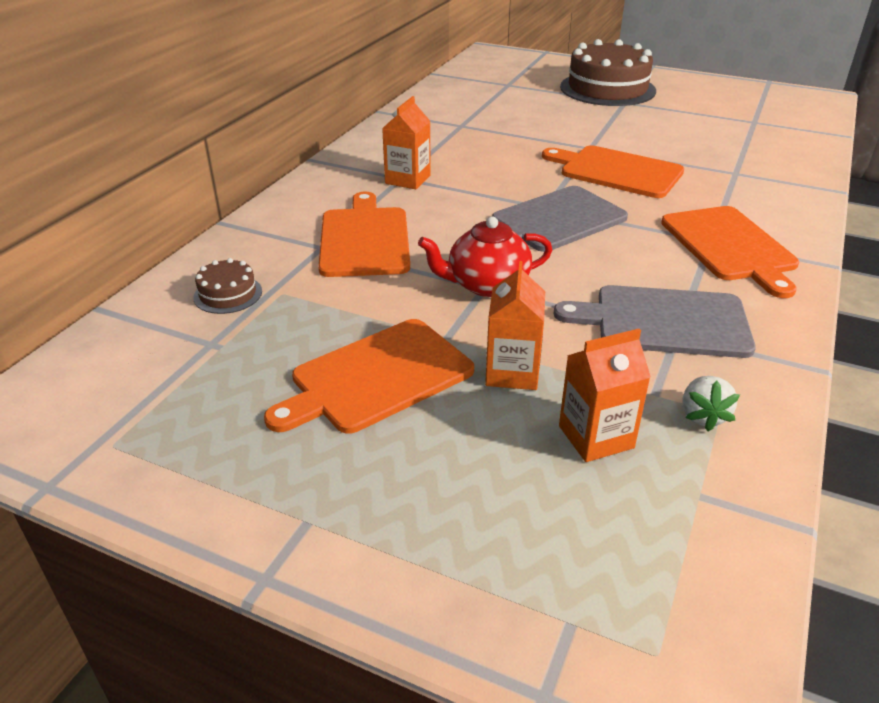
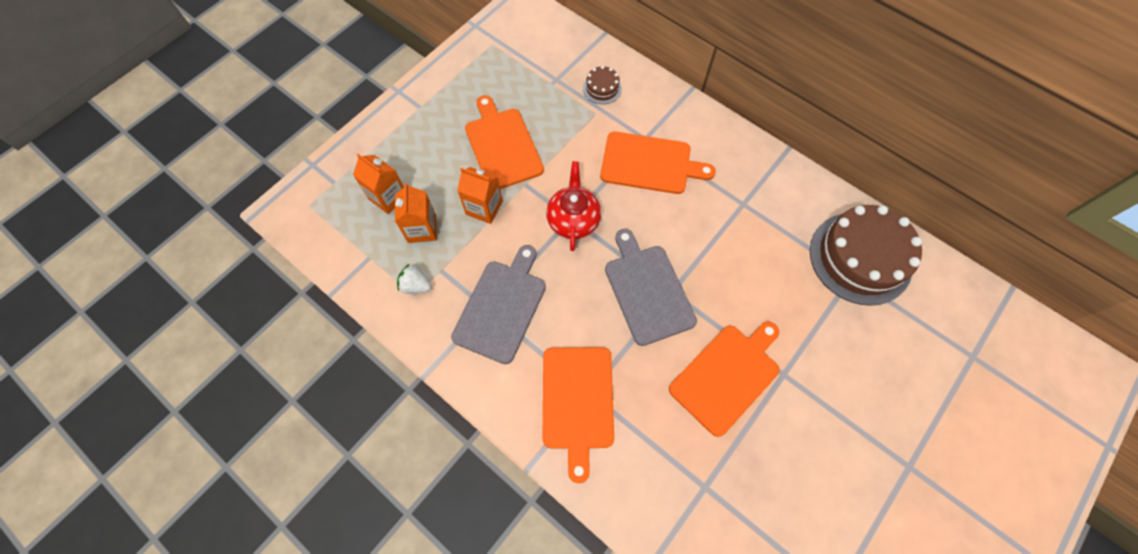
camera: 105 degrees right, 30 degrees up
orange carton [382,96,431,190] -> orange carton moved to [353,154,404,214]
brown cake [560,39,656,106] -> brown cake moved to [810,205,922,306]
orange cutting board [661,206,799,298] -> orange cutting board turned 90 degrees counterclockwise [543,347,614,483]

